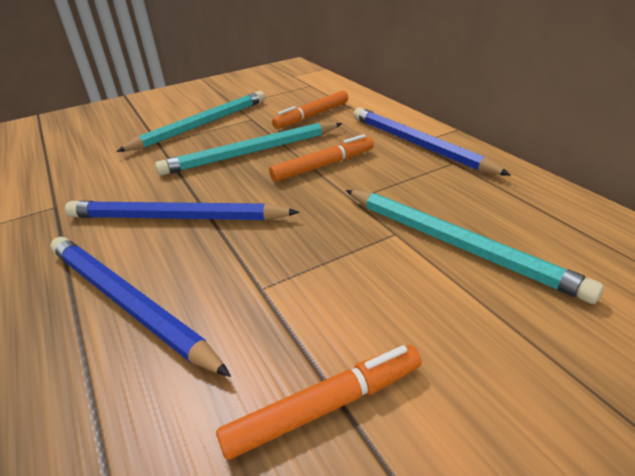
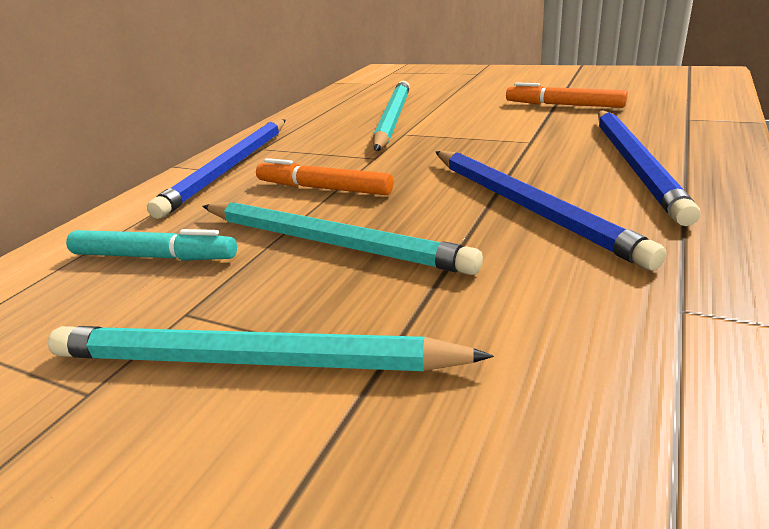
camera: 125 degrees left, 5 degrees down
orange marker [272,91,348,129] -> turquoise marker [66,229,237,261]

